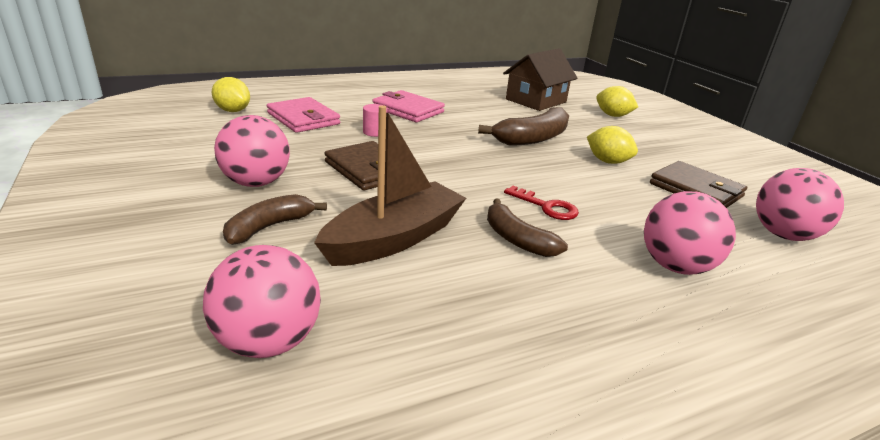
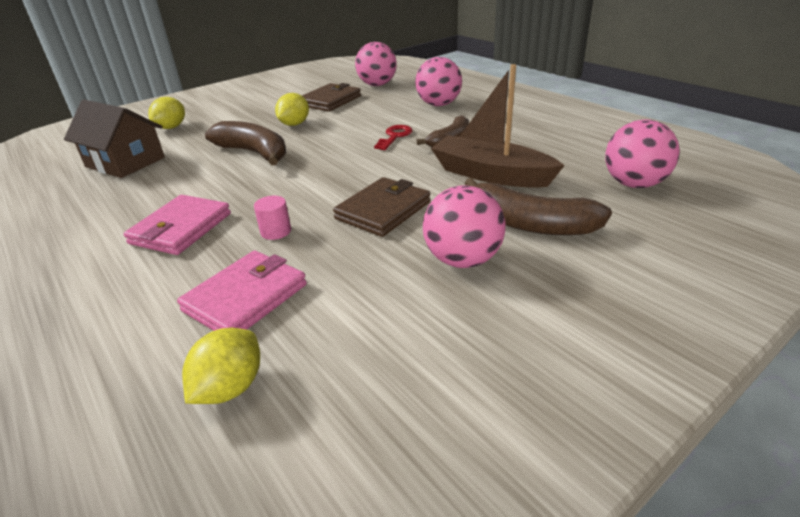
camera: 100 degrees left, 5 degrees up
brown banana [223,194,327,245] -> brown banana [464,178,612,235], size x1.53

